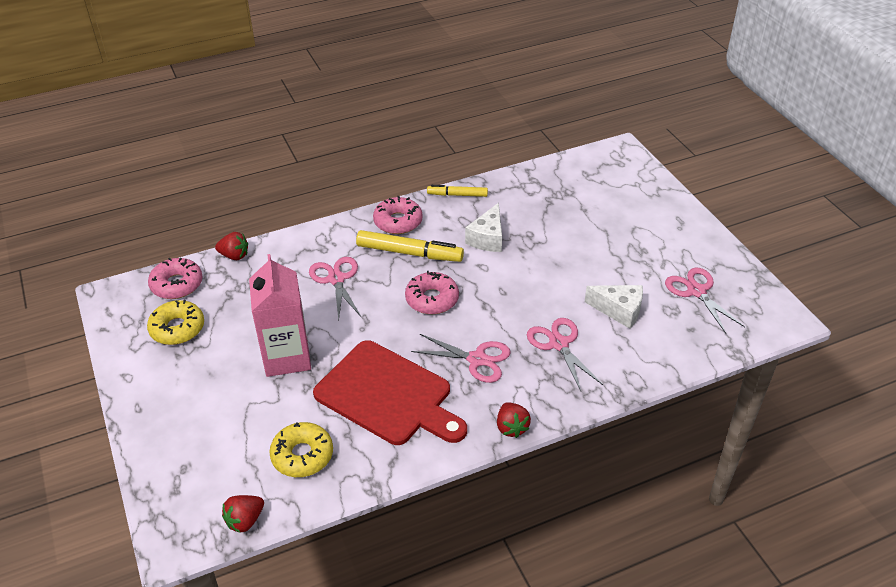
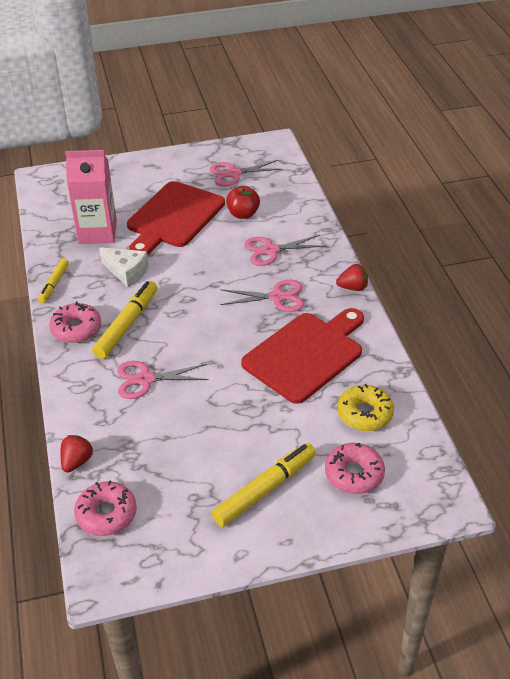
camera: 80 degrees left, 0 degrees up
yellow donut [147,300,204,345] -> none
red strawberry [222,495,264,533] -> none
pink carton [249,254,311,377] -> pink carton moved to [65,150,117,244]
pink donut [405,271,459,314] -> pink donut moved to [325,443,385,494]
pink scissors [411,334,511,383] -> pink scissors turned 60 degrees clockwise [220,280,304,312]
white cheese [585,285,643,329] -> red apple [226,186,260,219]
none -> red cutting board [127,181,225,256]
none -> yellow marker [211,443,316,527]

